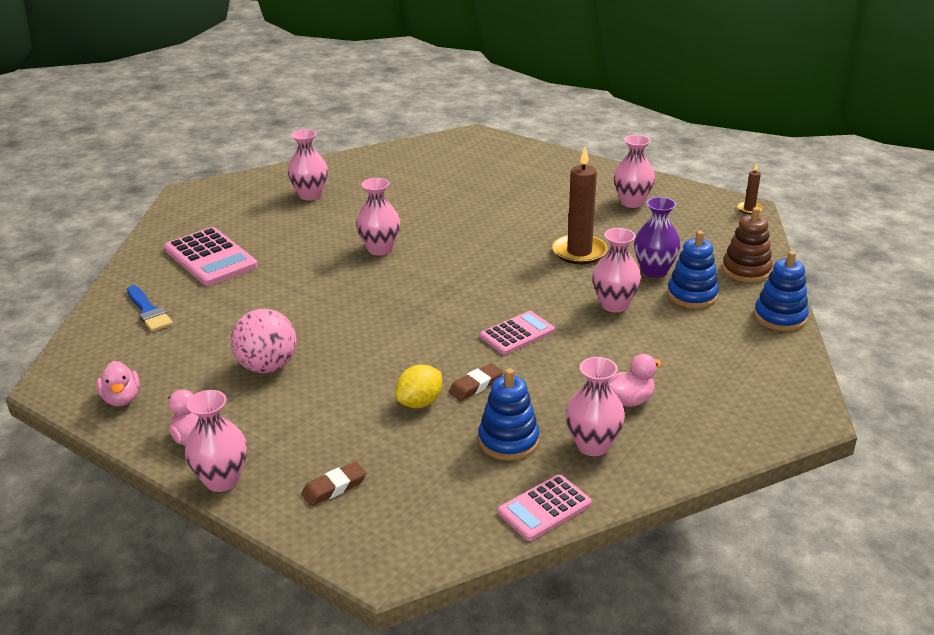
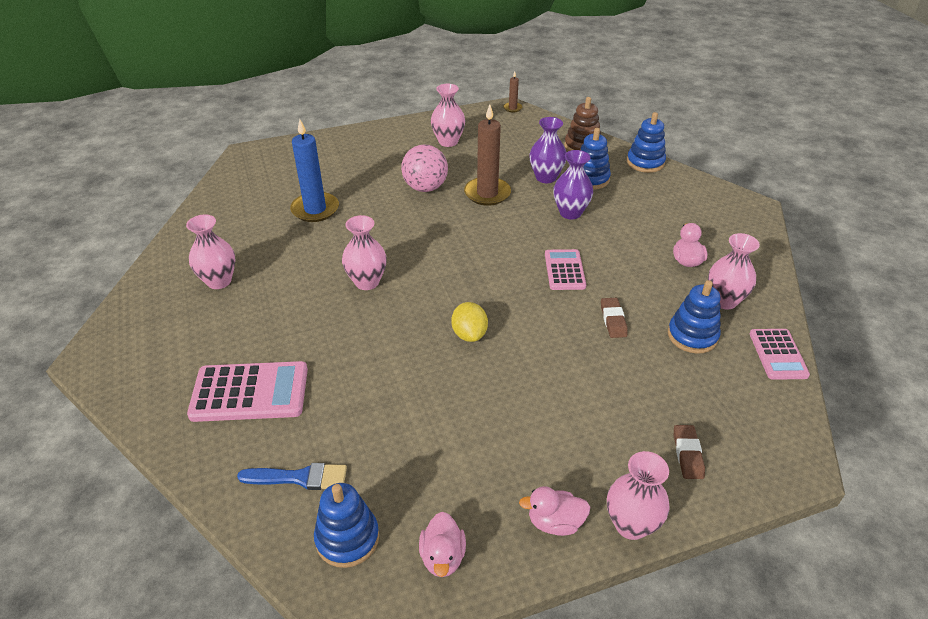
camera: 55 degrees left, 10 degrees up
pink duck [97,361,140,406] -> pink duck turned 75 degrees clockwise [419,512,466,577]
pink ball [231,309,297,373] -> pink ball moved to [401,144,448,192]
yellow lemon [396,365,442,408] -> yellow lemon moved to [451,302,488,342]
pink vase [592,228,641,312] -> purple vase [553,150,593,219]
none -> blue candle [290,119,339,222]
none -> blue stacking toy [314,483,379,568]

